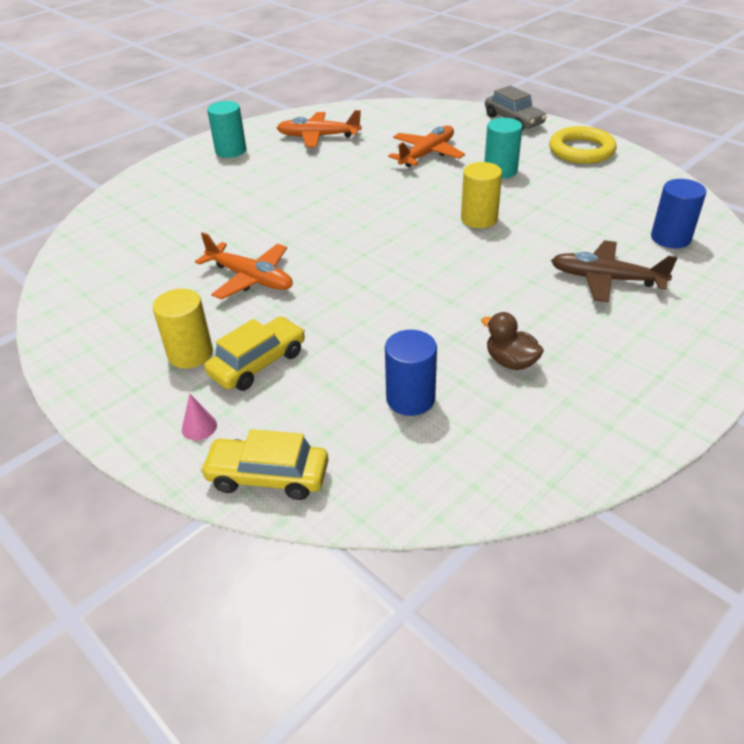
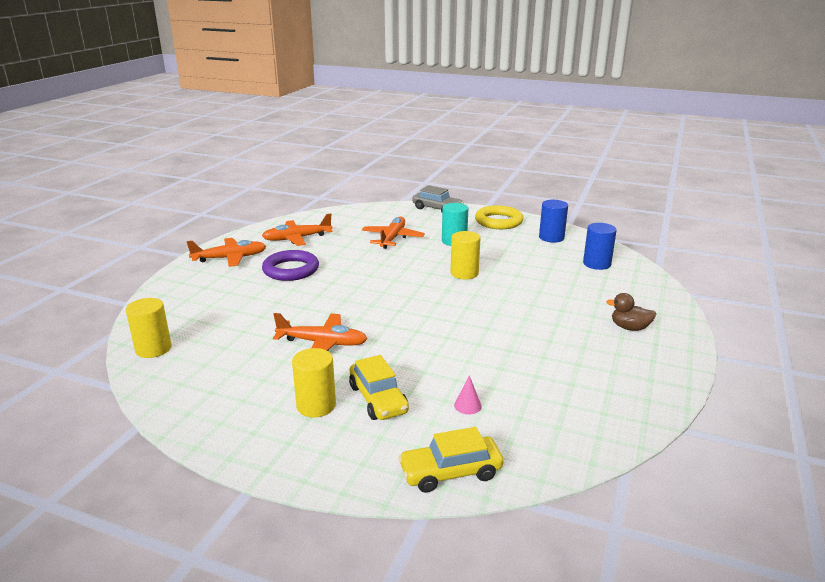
camera: 25 degrees left, 15 degrees down
pink cone [182,394,217,440] -> pink cone moved to [454,375,482,415]
yellow car [204,317,305,391] -> yellow car turned 135 degrees clockwise [349,355,409,420]
turquoise cylinder [207,101,247,158] -> orange plane [187,238,266,267]
blue cylinder [385,330,437,416] -> blue cylinder moved to [539,200,568,243]
brown duck [481,312,544,370] -> brown duck moved to [606,293,656,331]
brown plane [551,240,677,303] -> none
none -> yellow cylinder [126,298,171,358]
none -> purple ring [262,250,319,281]

